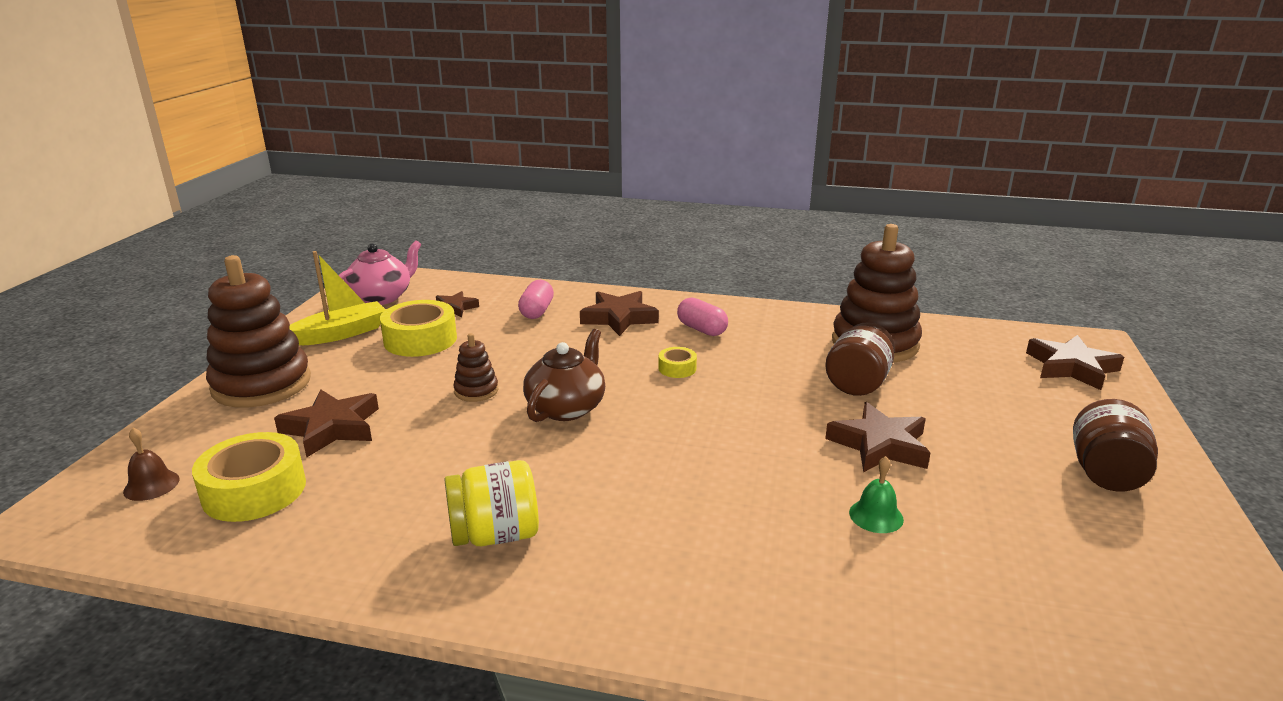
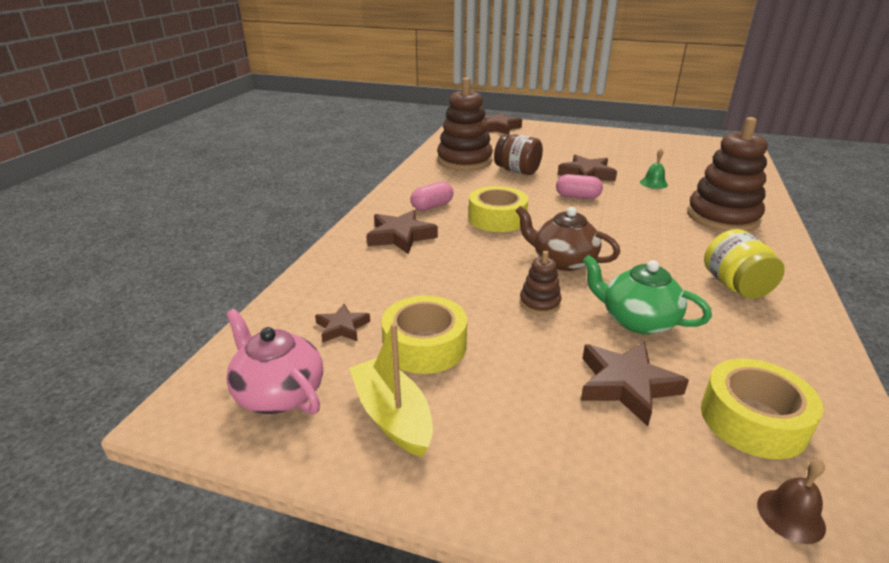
camera: 85 degrees left, 5 degrees up
brown stacking toy [206,255,311,408] -> brown stacking toy moved to [687,117,768,232]
pink capsule [518,280,554,319] -> pink capsule moved to [556,174,603,199]
yellow tape [658,347,697,378] -> yellow tape [469,186,528,232], size x2.01
brown jar [1073,399,1158,491] -> none
none -> green teapot [582,255,712,334]

